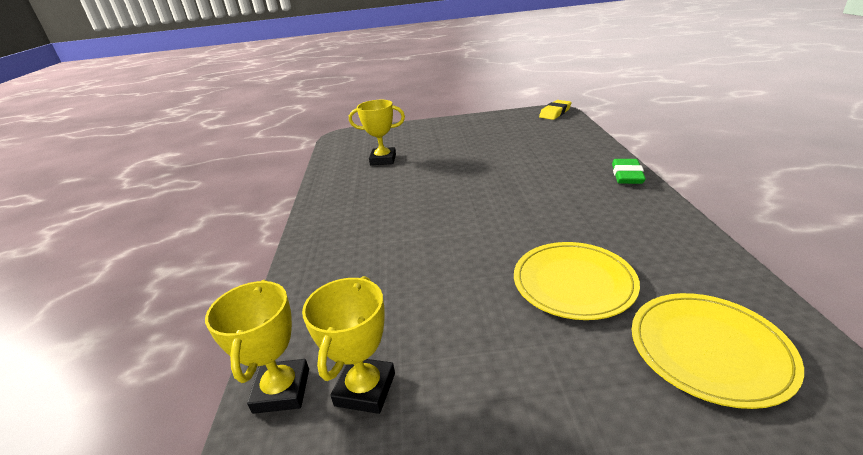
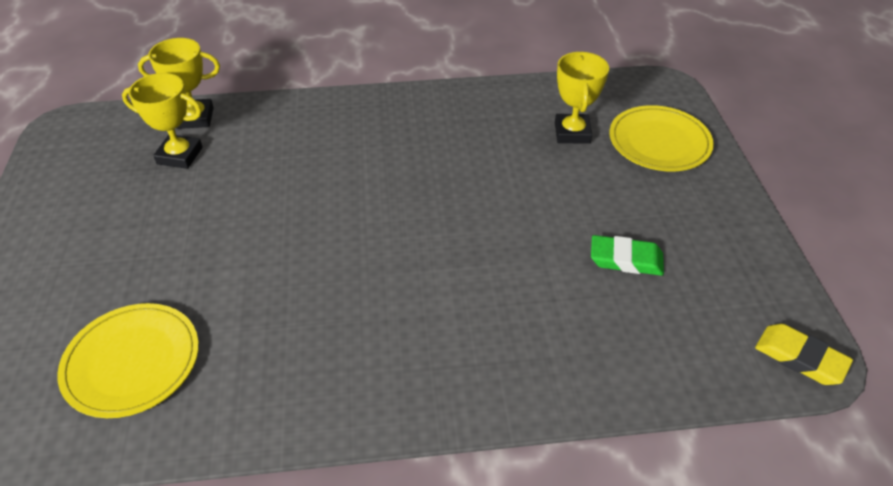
camera: 85 degrees right, 15 degrees up
yellow plate [514,242,640,320] -> yellow plate moved to [610,105,714,171]
green eraser [612,159,646,184] -> green eraser moved to [591,235,664,276]

